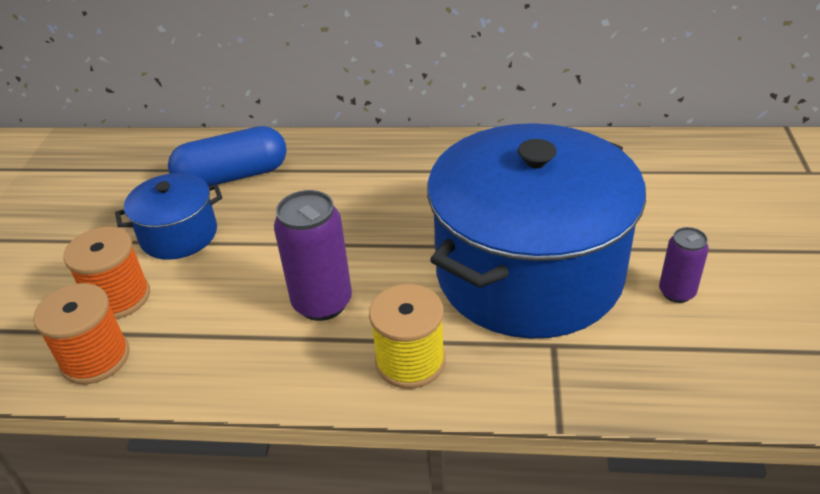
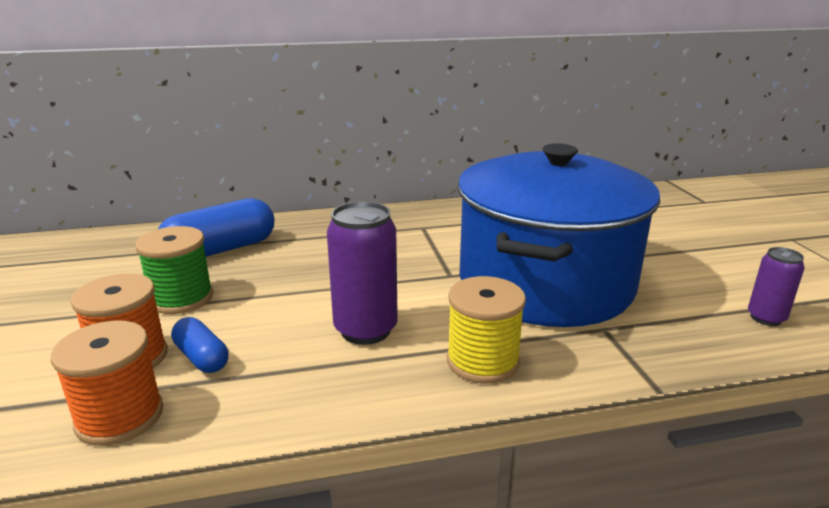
camera: 20 degrees left, 15 degrees down
blue pot [115,173,222,260] -> green spool [135,226,213,314]
purple can [659,227,709,303] -> purple can moved to [748,247,805,326]
none -> blue capsule [171,317,228,373]

